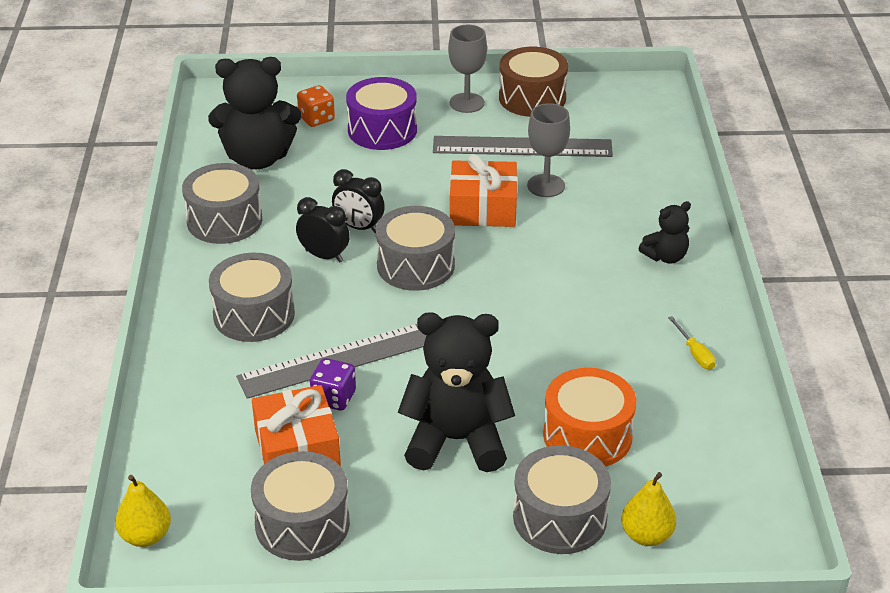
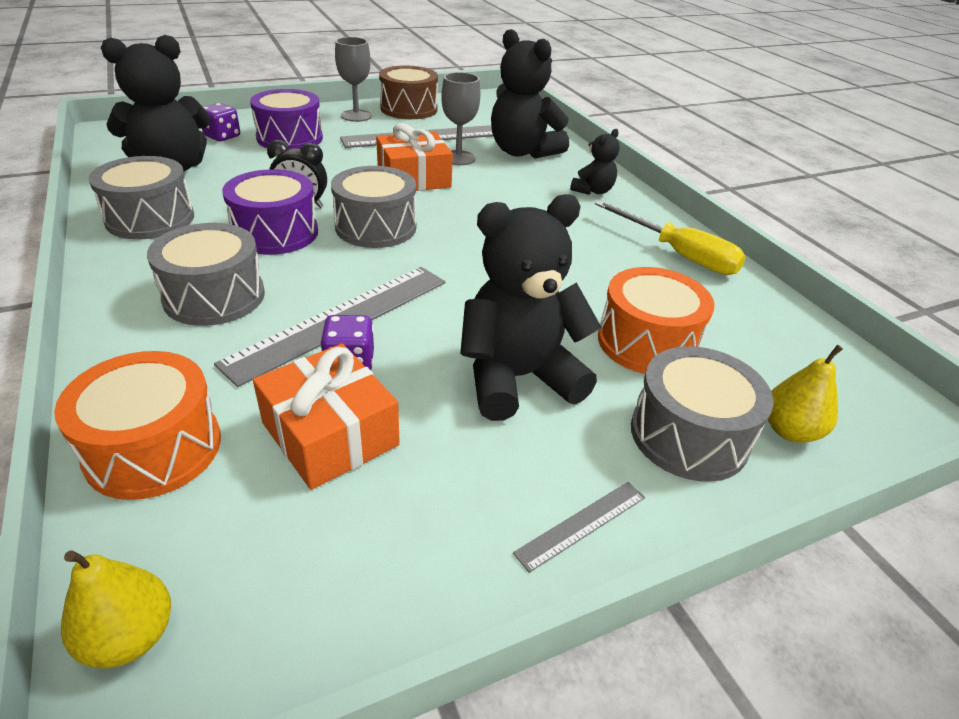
camera: 25 degrees left, 0 degrees up
grey drum [251,451,350,561] -> none
black clock [296,197,350,262] -> purple drum [222,169,318,255]
orange dice [297,85,335,127] -> purple dice [202,103,240,141]
yellow screwdriver [668,316,716,370] -> yellow screwdriver [595,200,746,275], size x2.10
none -> orange drum [54,351,221,500]
none -> black teddy bear [491,29,569,159]
none -> grey ruler [513,482,645,573]

